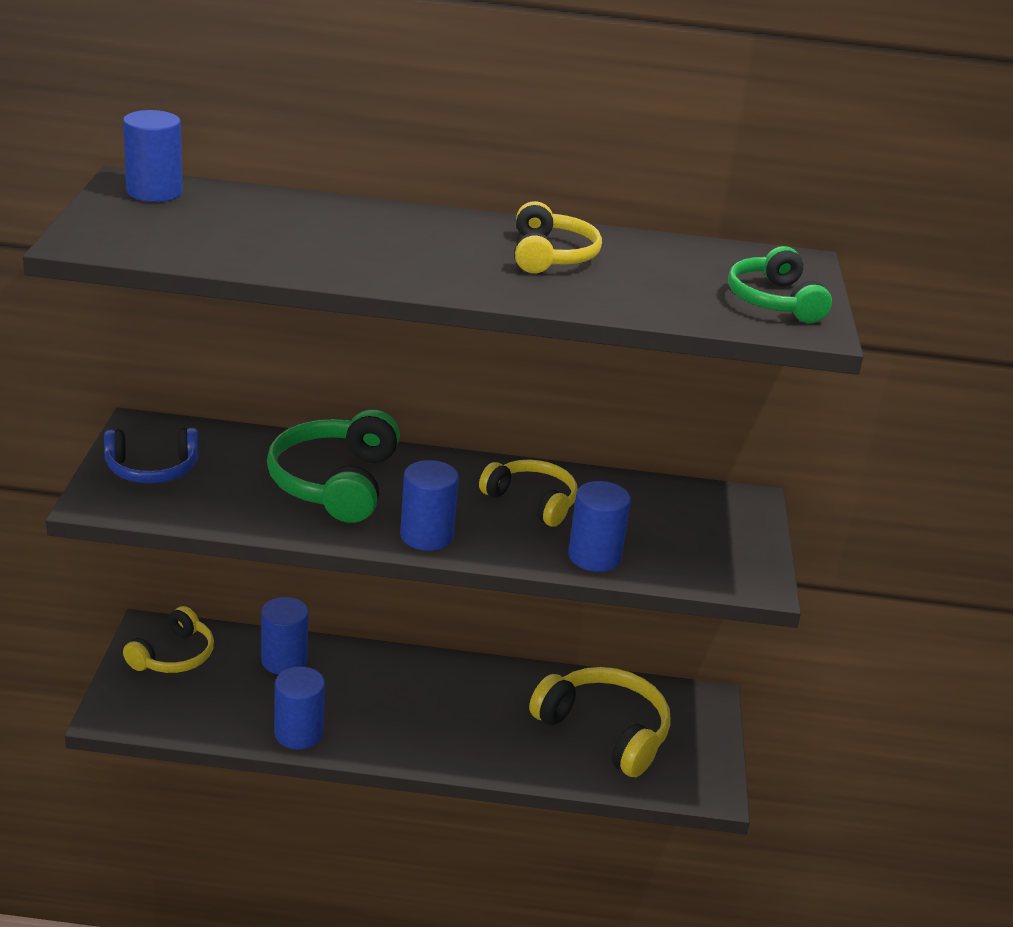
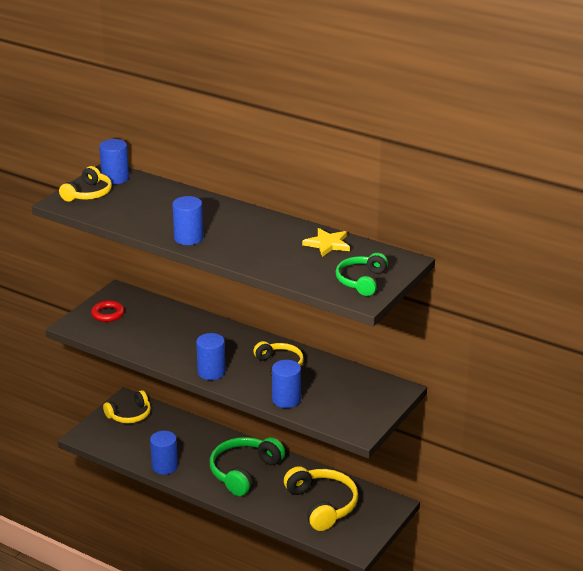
camera: 30 degrees right, 0 degrees up
blue headphones [104,428,198,483] -> red ring [91,300,124,322]
blue cylinder [261,597,309,674] -> blue cylinder moved to [172,196,203,245]
green headphones [267,409,400,523] -> green headphones moved to [210,437,285,496]
yellow headphones [515,201,602,273] -> yellow headphones moved to [59,166,112,202]
none -> yellow star [302,228,350,257]

